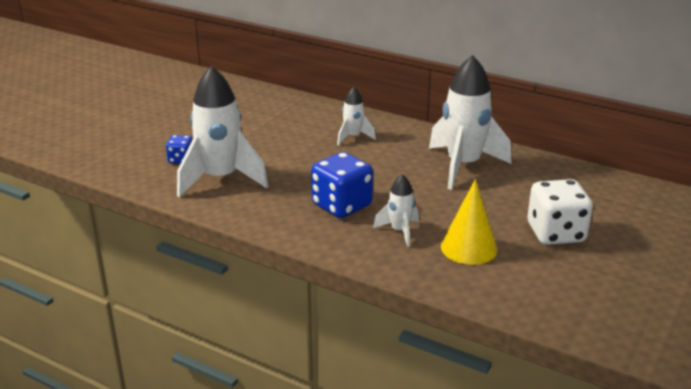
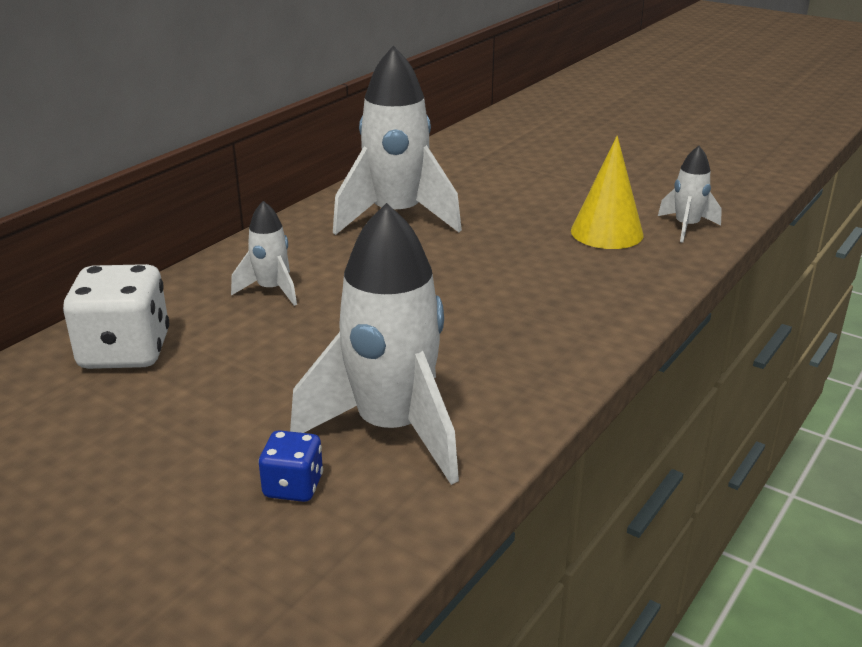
camera: 85 degrees left, 0 degrees up
blue dice [311,152,373,218] -> none
white rocket [373,174,419,247] -> white rocket moved to [658,146,722,243]
white dice [527,179,593,245] -> white dice moved to [63,264,169,369]

